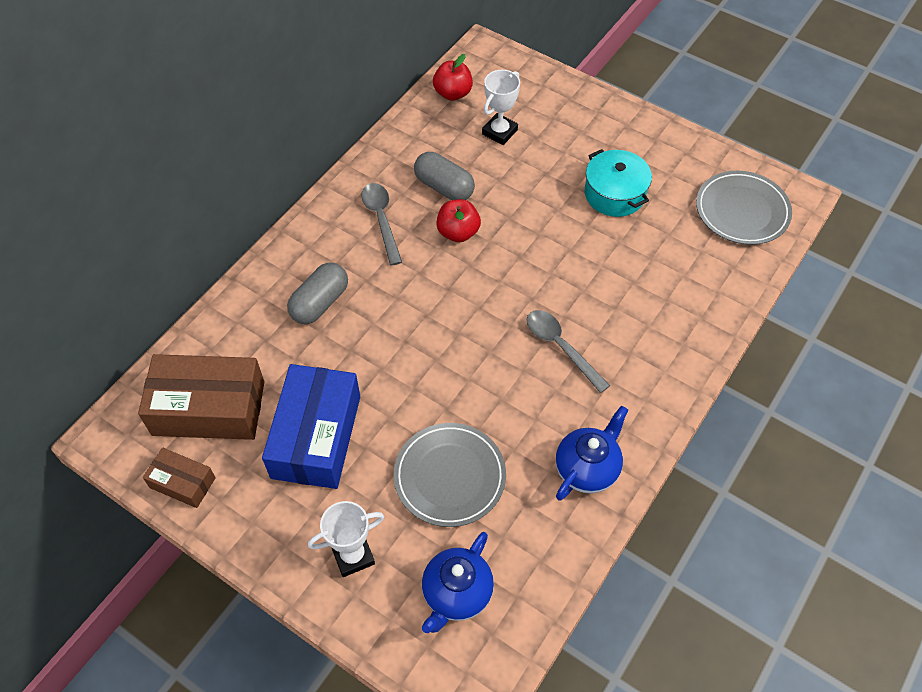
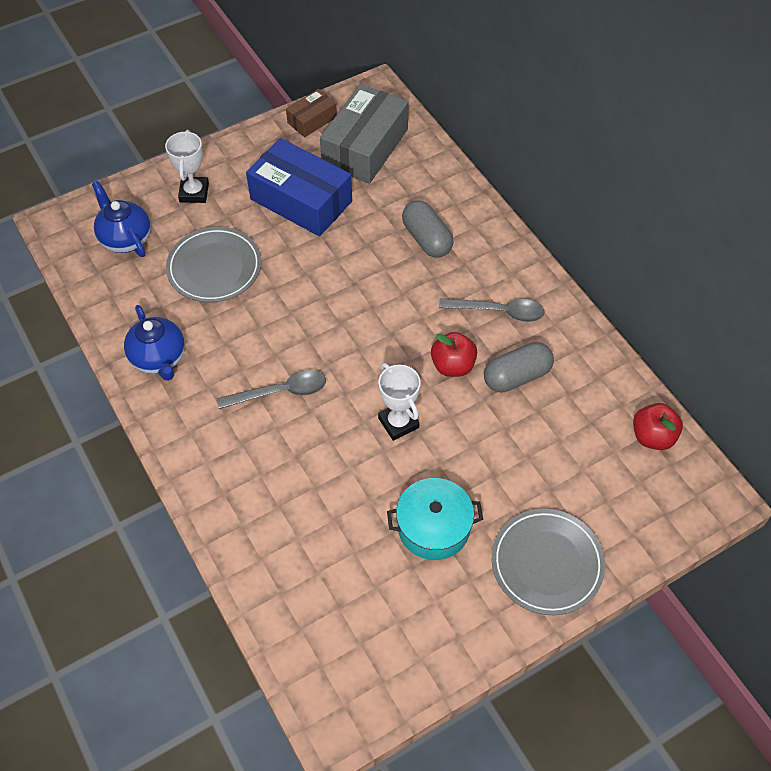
camera: 115 degrees right, 0 degrees up
brown box [138,354,264,440] -> grey box [320,84,409,184]
white trophy [482,70,520,145] -> white trophy moved to [378,363,421,441]
grey plate [696,171,792,245] -> grey plate moved to [492,509,605,615]

